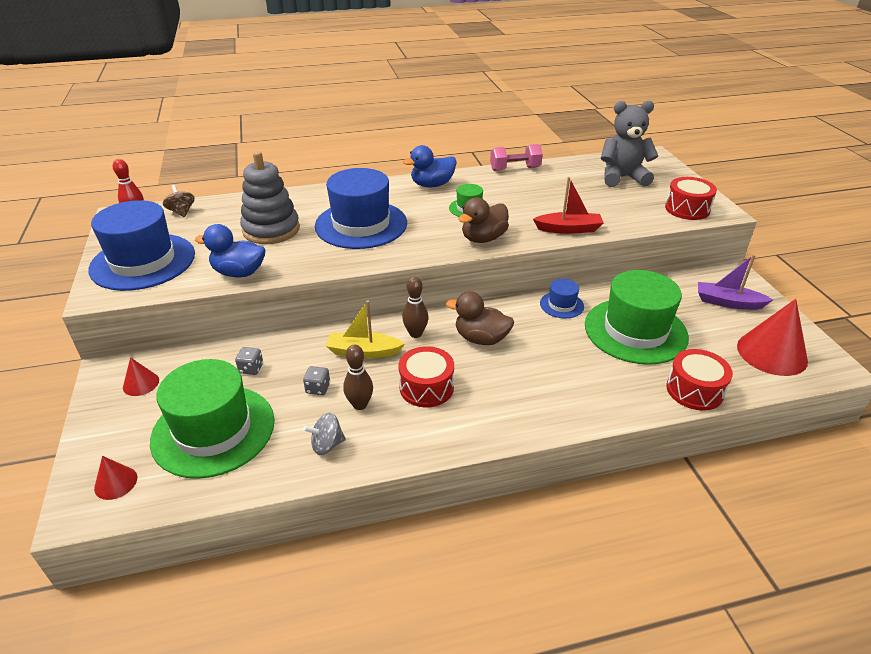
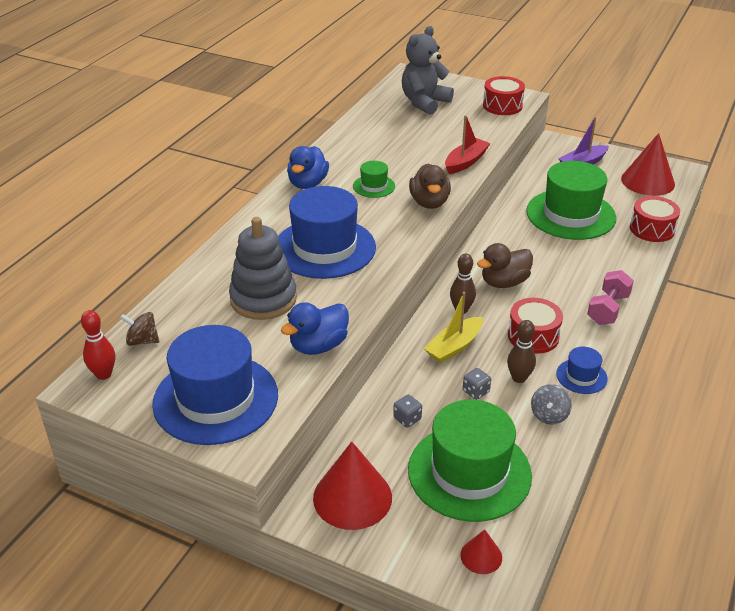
camera: 50 degrees left, 0 degrees up
red cone [123,357,159,396] -> red cone [313,442,392,530], size x2.01
pink dumbbell [490,144,543,171] -> pink dumbbell moved to [587,270,634,325]
blue hat [540,279,584,319] -> blue hat moved to [556,347,608,394]

